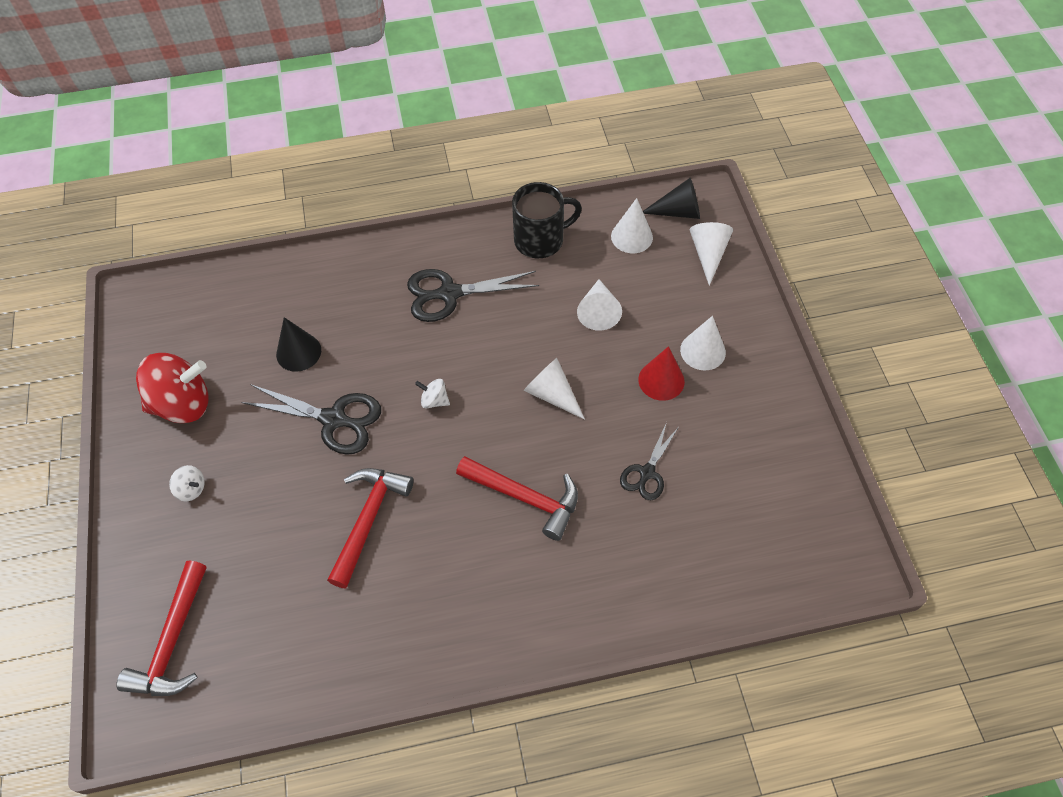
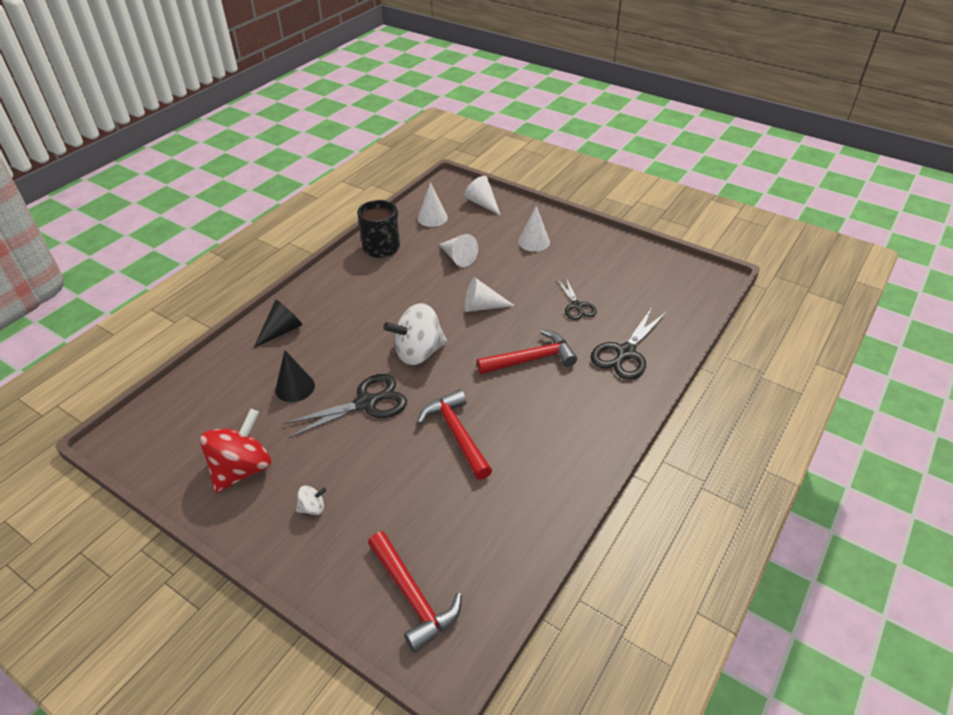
camera: 45 degrees left, 15 degrees down
black scissors [407,269,539,322] -> black scissors moved to [590,307,667,380]
white spinning top [415,379,450,409] -> white spinning top [383,303,447,365], size x2.27
red cone [638,346,685,401] -> none
black cone [643,178,700,219] -> black cone moved to [254,300,303,348]

